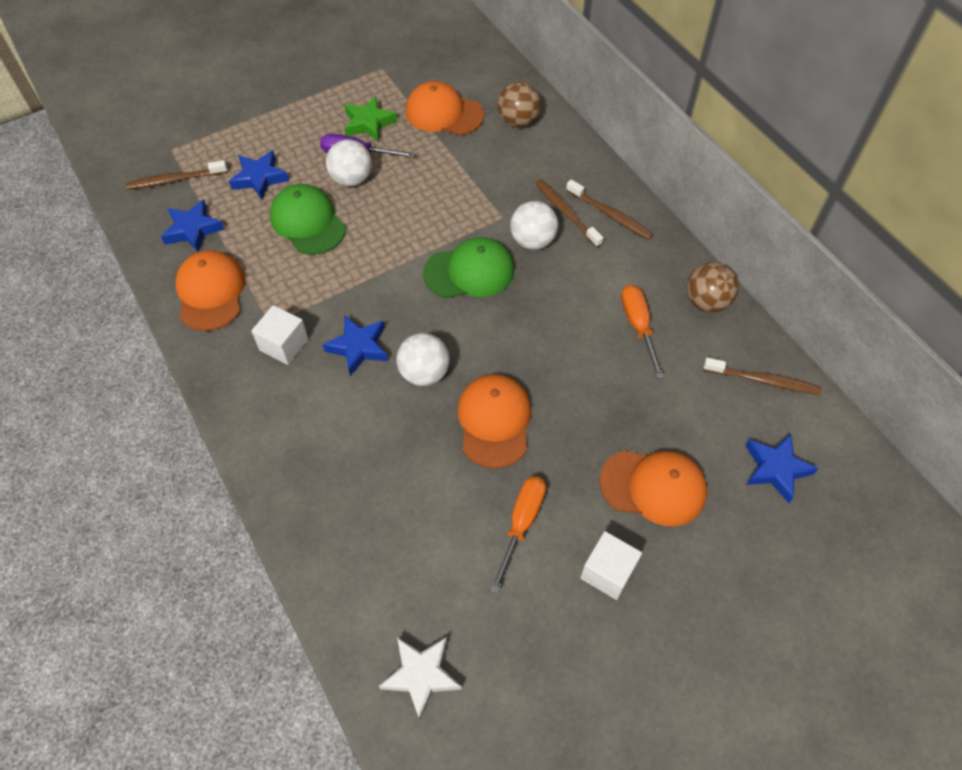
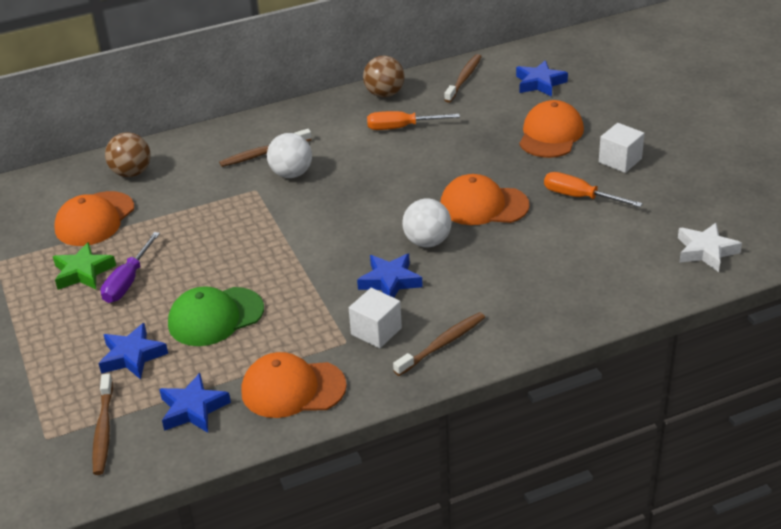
camera: 80 degrees left, 20 degrees down
white ball [326,139,372,187] -> none
green cap [423,237,514,298] -> none
brown toothbrush [566,179,653,240] -> brown toothbrush moved to [393,312,485,376]

